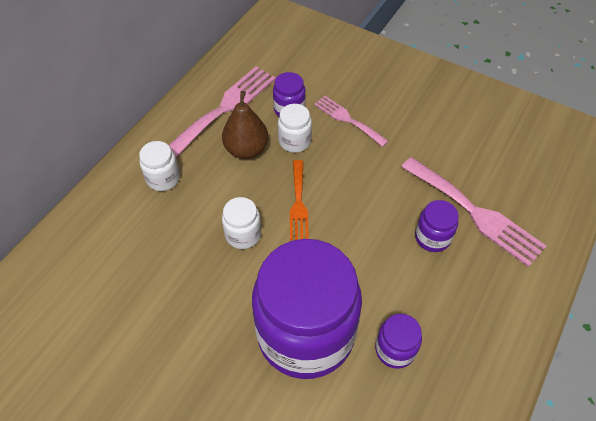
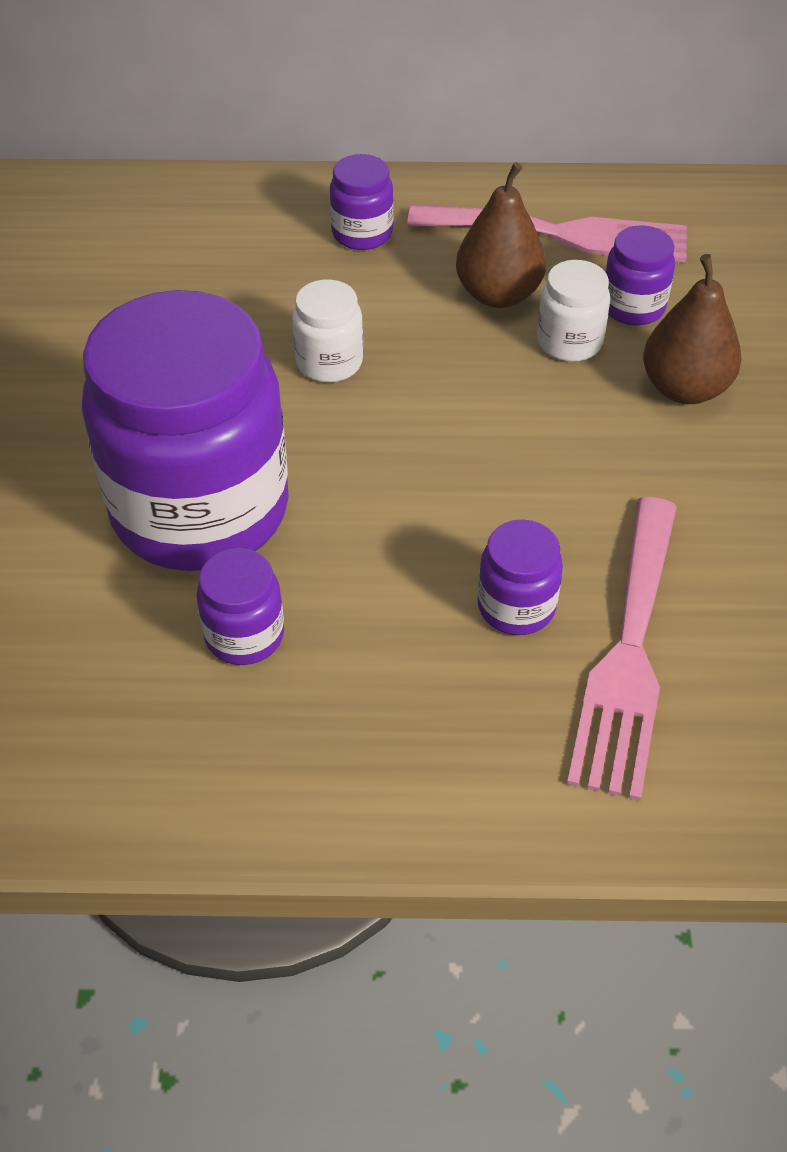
camera: 60 degrees right, 5 degrees down
white jar [139,141,180,191] -> purple jar [330,154,393,250]
orange fork [290,160,309,240] -> none
pink fork [314,96,388,147] -> brown pear [643,254,742,404]

